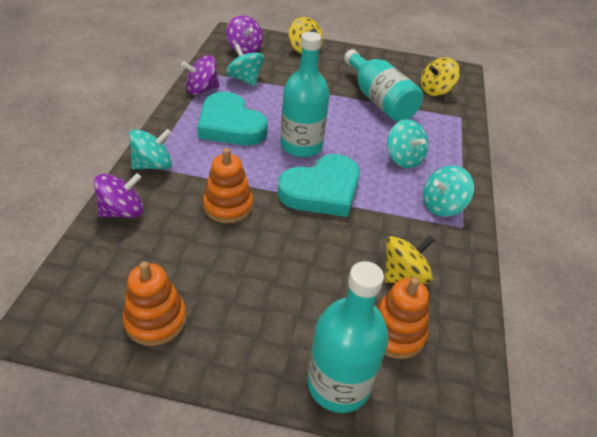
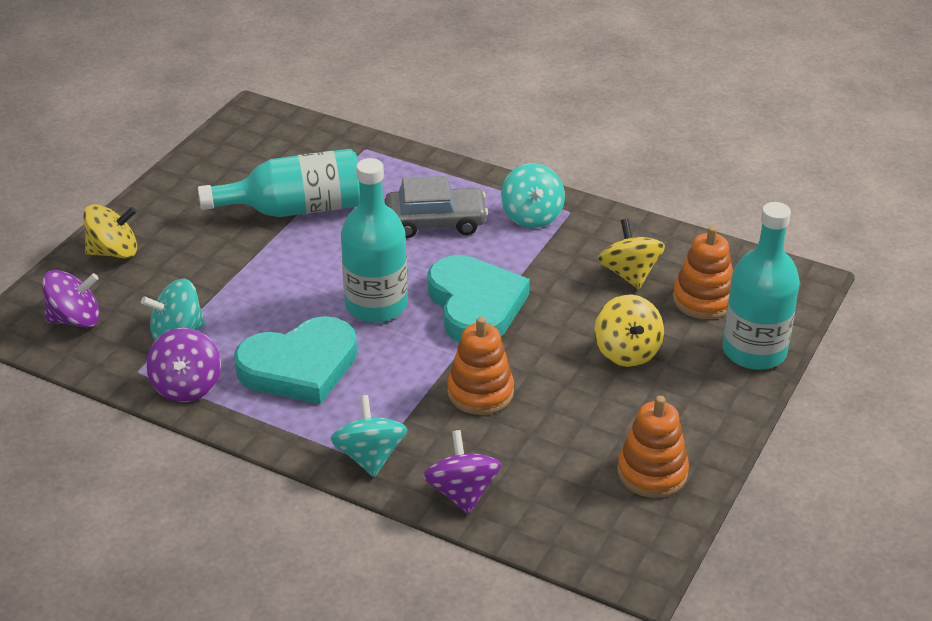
camera: 70 degrees left, 5 degrees down
turquoise spinning top [387,119,428,168] -> grey car [385,176,488,238]
yellow spinning top [421,57,460,96] -> yellow spinning top moved to [594,294,664,367]

